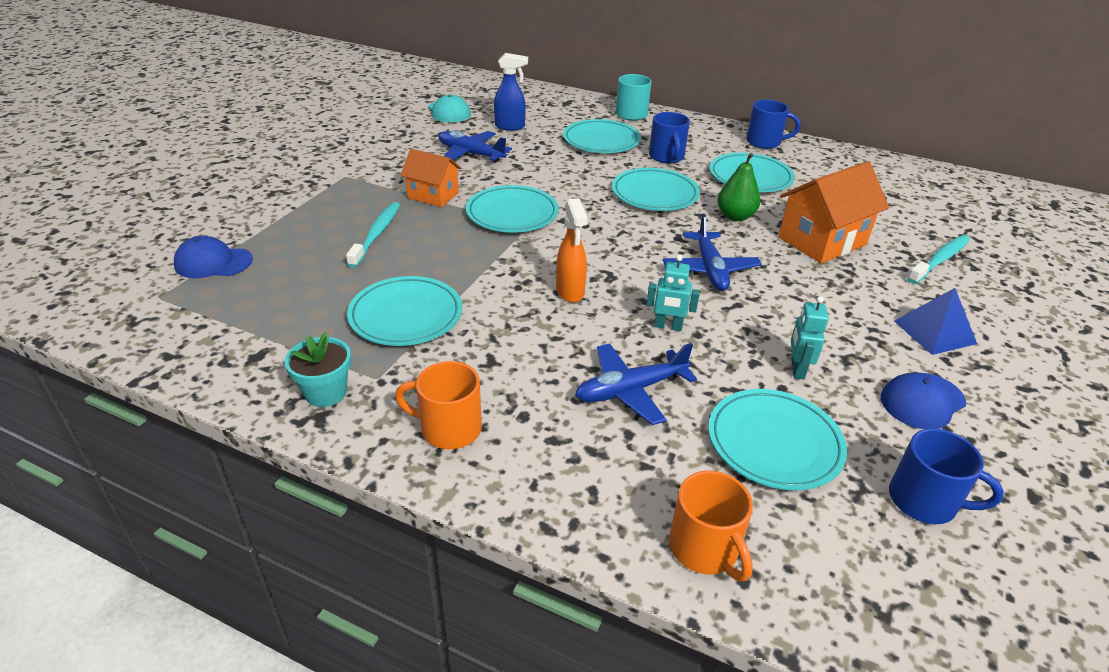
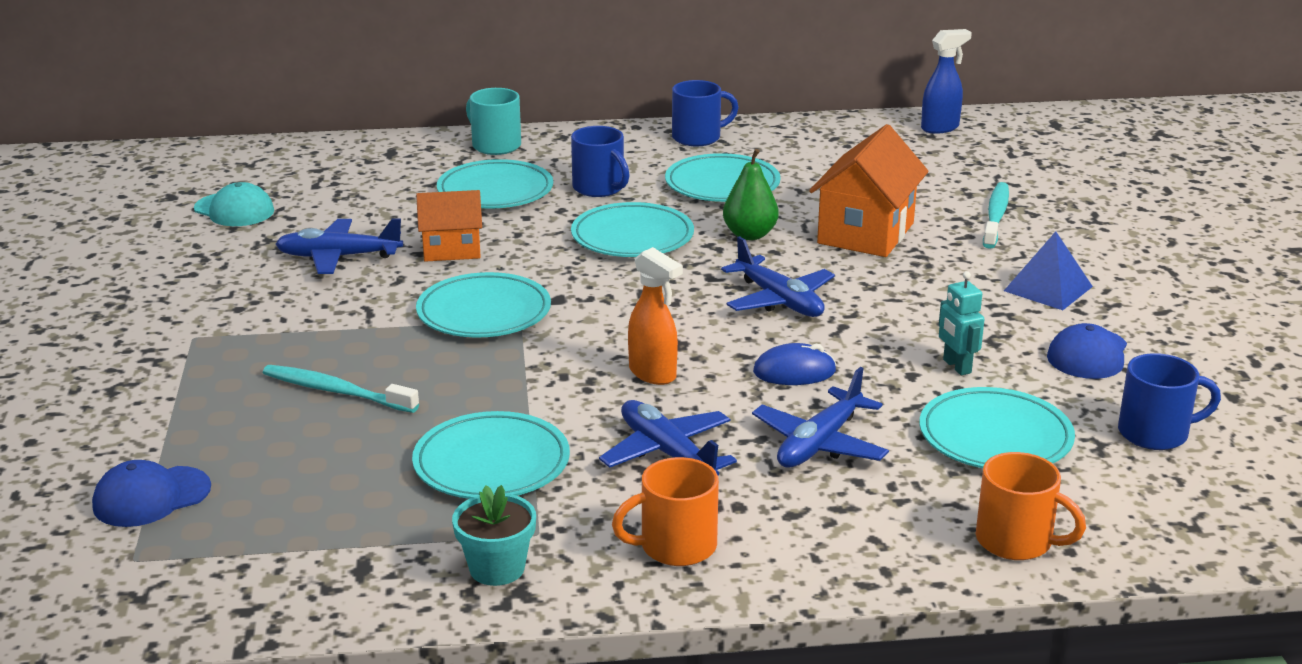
camera: 30 degrees left, 10 degrees down
turquoise toothbrush [346,202,400,268] -> turquoise toothbrush turned 45 degrees counterclockwise [263,365,419,413]
orange house [401,149,462,207] -> orange house moved to [416,190,482,262]
blue spray bottle [494,53,528,131] -> blue spray bottle moved to [921,29,972,134]
turquoise robot [646,255,700,331] -> blue mouse [753,343,836,385]
none -> blue plane [599,400,737,476]

